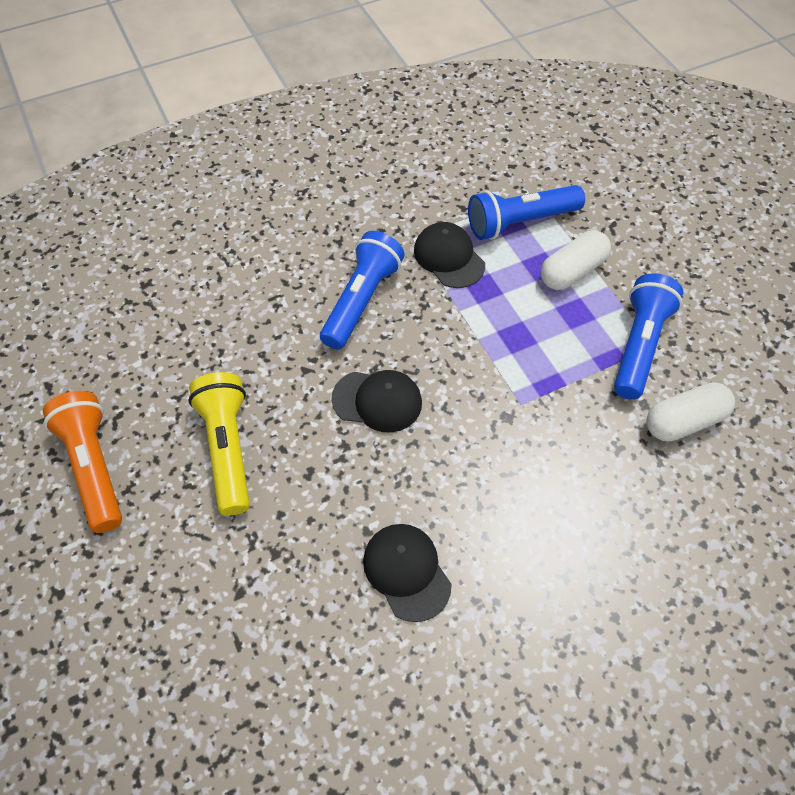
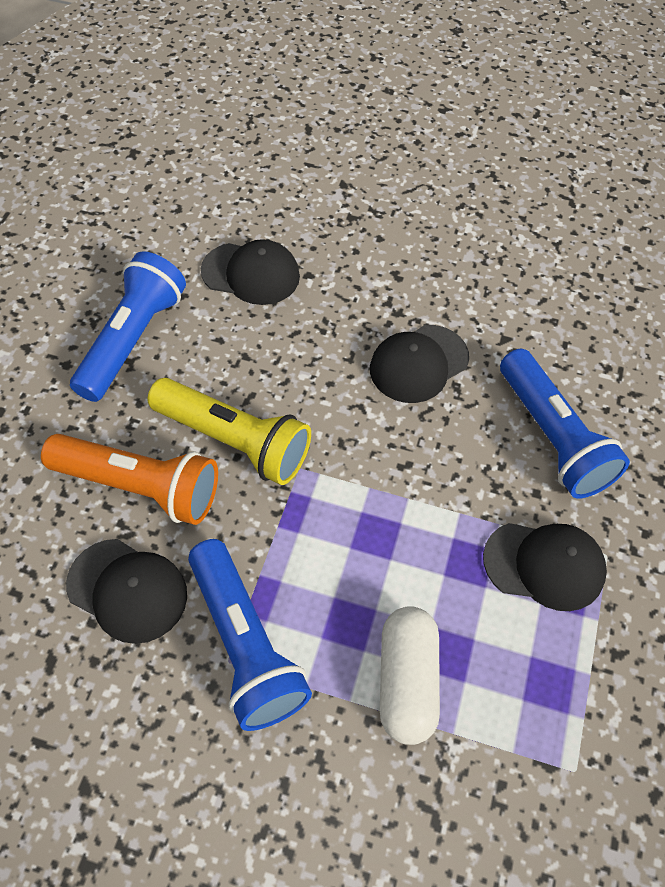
camera: 130 degrees right, 0 degrees up
orange flashlight [43,391,122,533] -> orange flashlight moved to [41,434,218,525]
yellow flashlight [188,372,250,516] -> yellow flashlight moved to [148,378,311,485]
blue flashlight [468,185,585,240] -> blue flashlight moved to [70,251,186,402]
white capsule [646,382,735,441] -> black cap [66,539,187,644]

